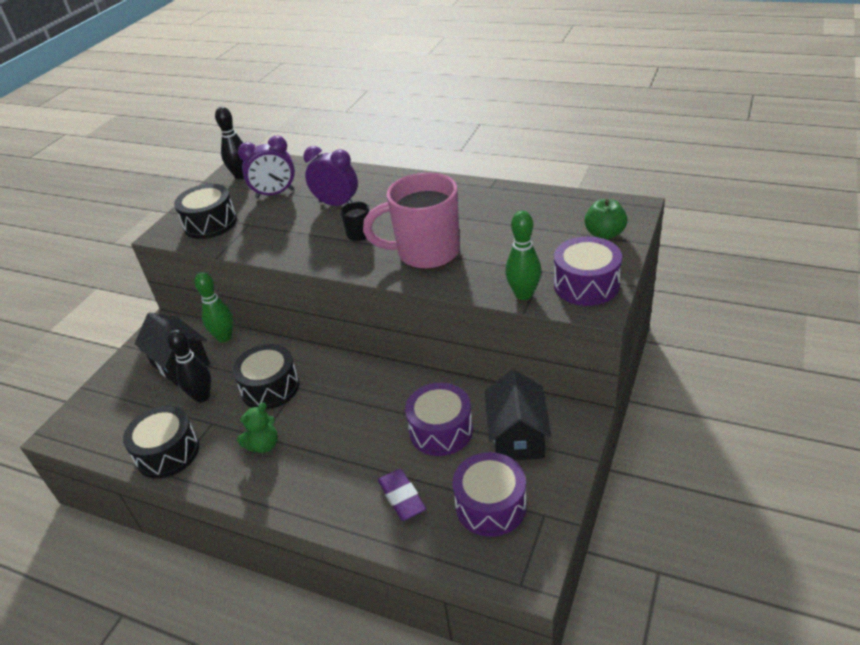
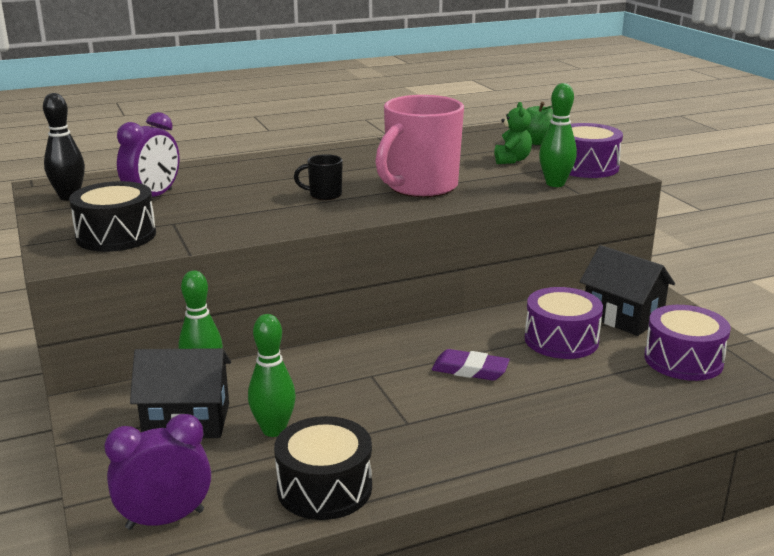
camera: 50 degrees left, 15 degrees down
black bowling pin [167,329,211,402] -> green bowling pin [248,314,296,437]
black drum [233,344,299,410] -> none
green teddy bear [237,403,278,453] -> green teddy bear moved to [494,102,532,164]
purple clock [303,146,358,206] -> purple clock moved to [105,414,211,530]
purple eraser [378,469,426,521] -> purple eraser moved to [432,349,510,381]

